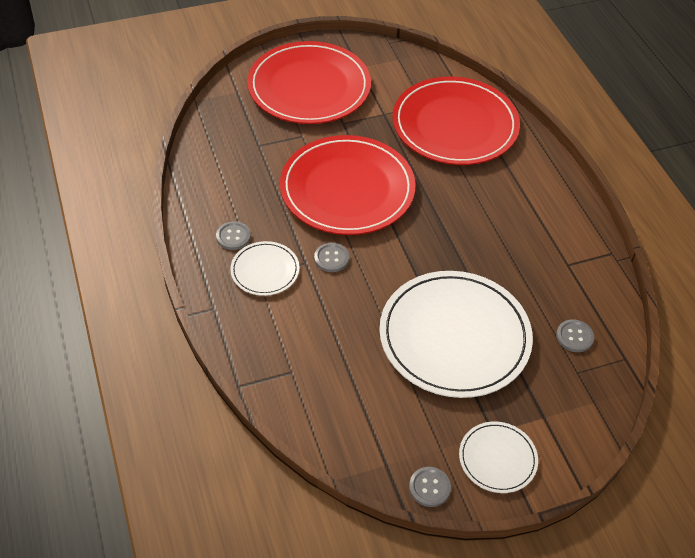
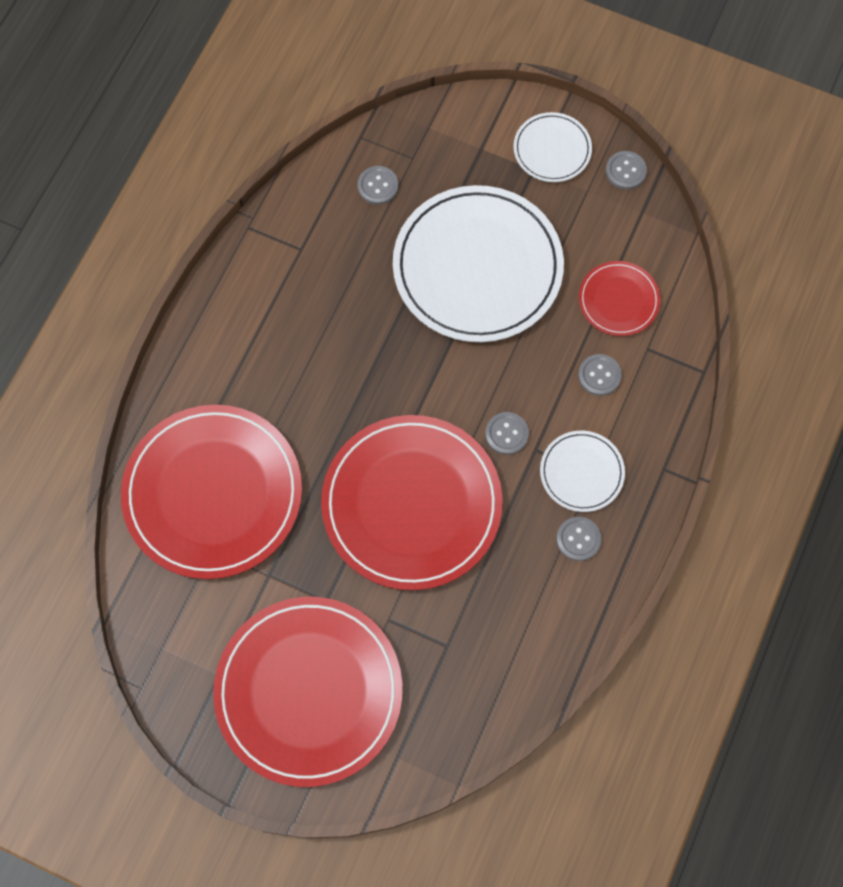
camera: 135 degrees left, 20 degrees up
none -> grey button [578,354,622,396]
none -> red plate [579,261,660,336]

